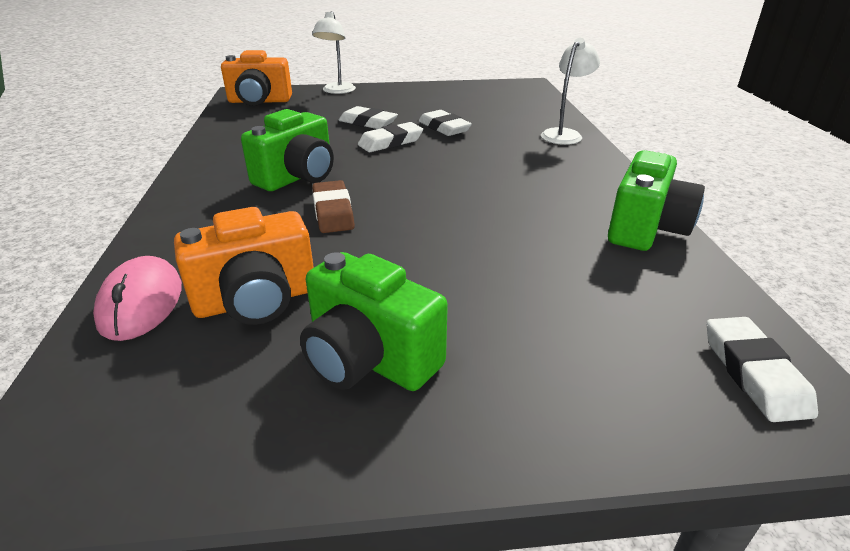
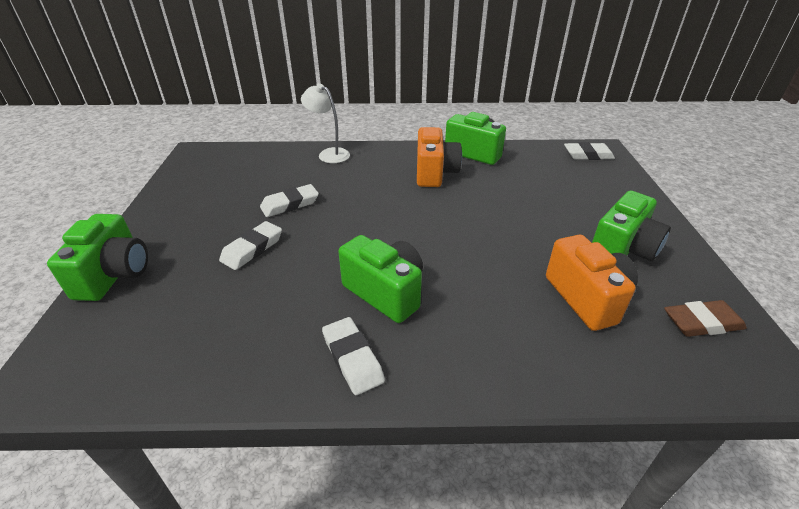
camera: 85 degrees left, 5 degrees up
pink mouse [93,256,182,341] -> none
orange camera [221,50,292,106] -> orange camera moved to [417,127,462,187]
white lamp [312,11,356,94] -> green camera [47,214,148,301]
brown eraser [312,180,355,233] -> brown eraser moved to [664,300,747,337]
white eraser [358,122,423,152] -> white eraser moved to [322,317,385,395]

